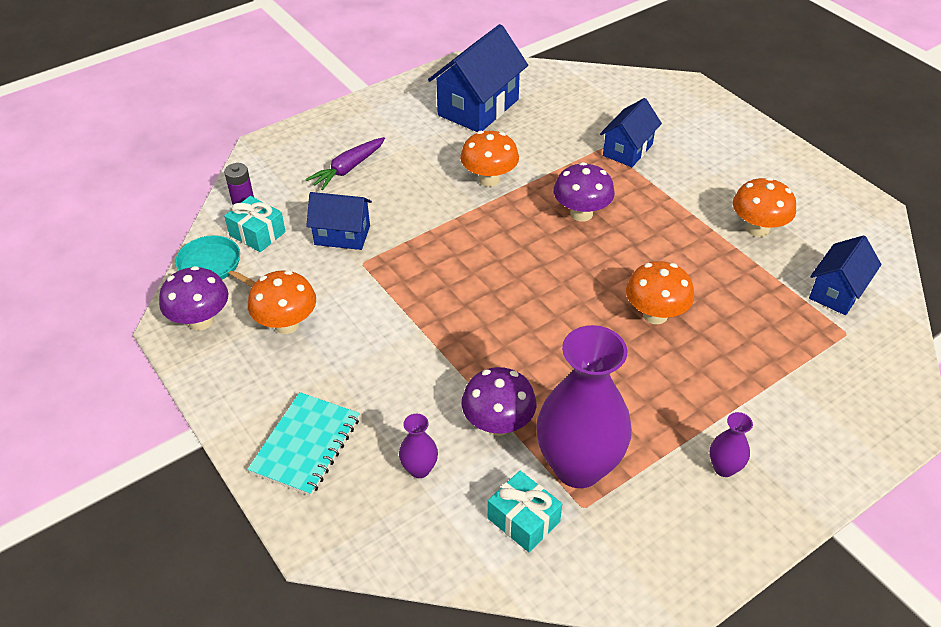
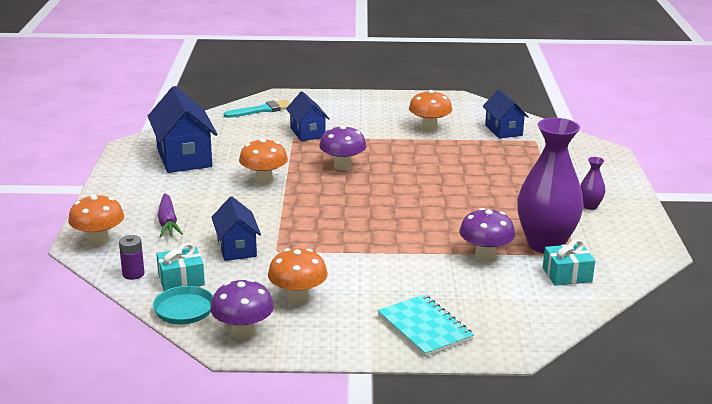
camera: 55 degrees left, 20 degrees down
blue house [306,192,372,250] -> blue house turned 60 degrees counterclockwise [211,196,261,261]
purple vase [399,414,438,478] -> none
orange mushroom [626,261,694,324] -> orange mushroom moved to [68,194,124,247]
none -> turquoise brush [224,99,291,118]

